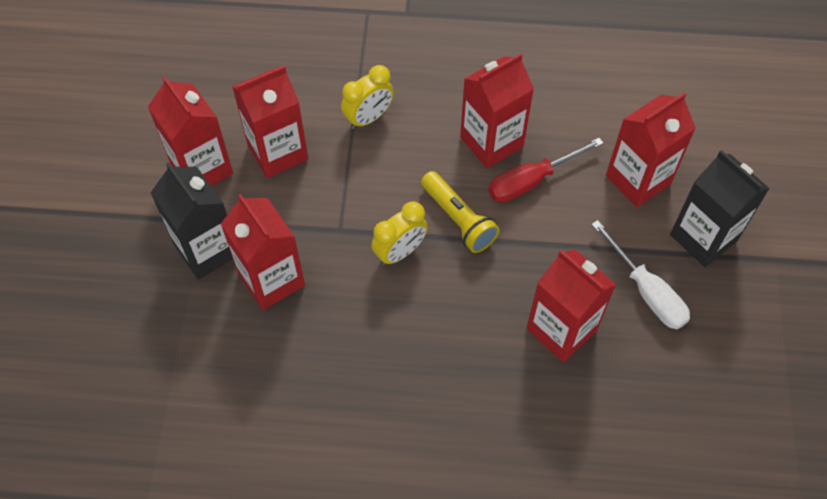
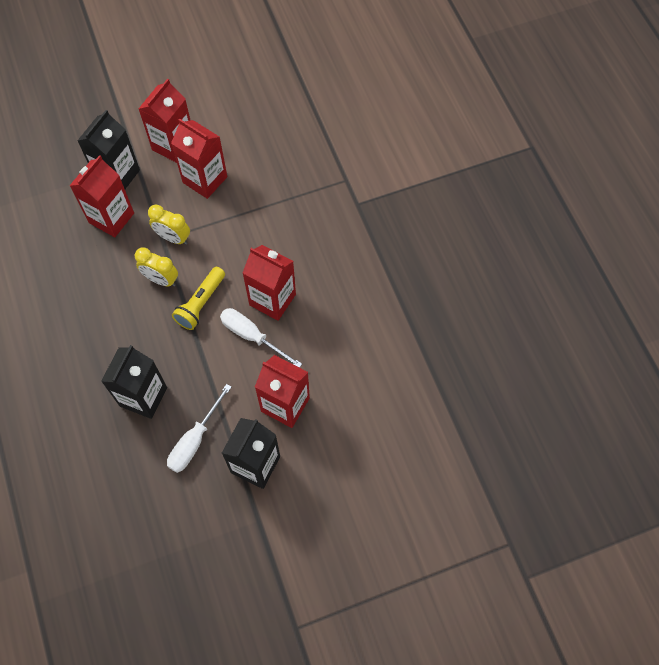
camera: 65 degrees right, 5 degrees up
yellow clock [341,65,394,129] -> yellow clock moved to [148,205,190,245]
red screwdriver [488,138,604,202] -> white screwdriver [220,308,302,368]
red carton [526,249,616,362] -> black carton [101,345,167,419]

